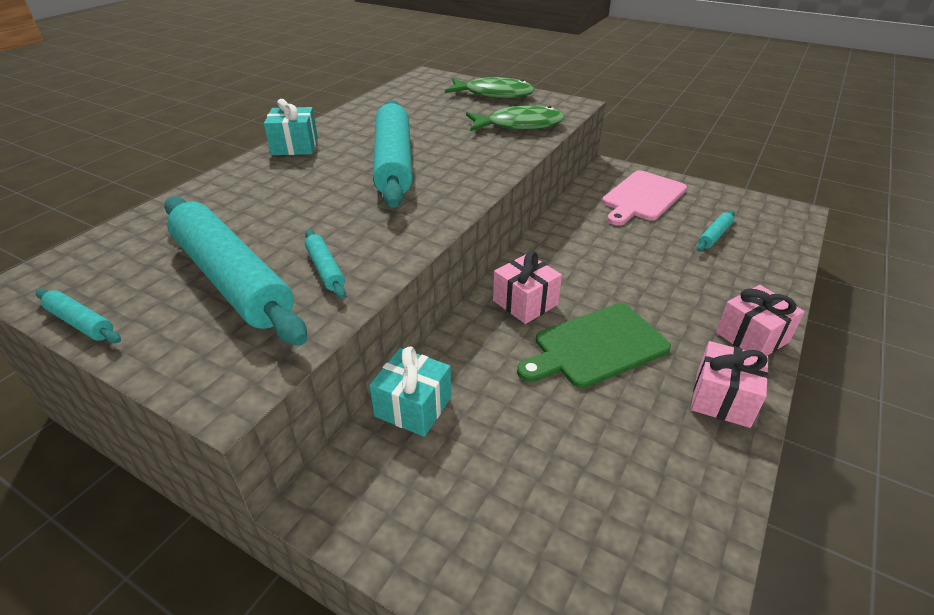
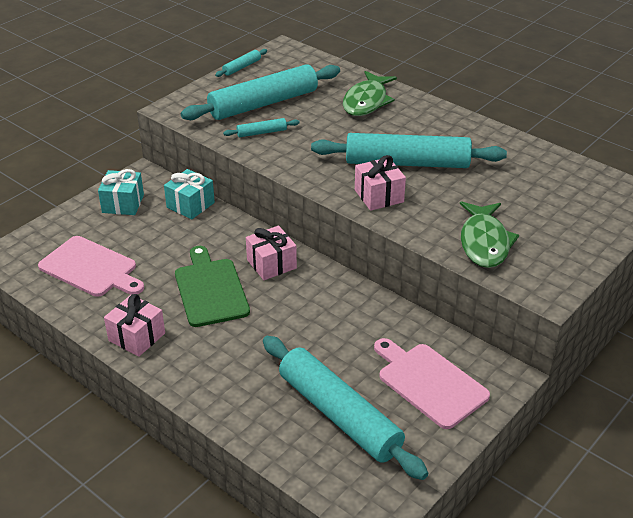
camera: 100 degrees right, 0 degrees up
turquoise gift [264,99,318,155] -> turquoise gift moved to [98,169,144,215]
green fish [445,77,535,98] -> green fish moved to [343,71,397,116]
turquoise rolling pin [697,210,735,252] -> turquoise rolling pin [263,336,428,480], size x2.37
pink gift [716,285,805,356] -> pink gift moved to [355,155,406,211]
none -> pink cutting board [38,236,144,297]

